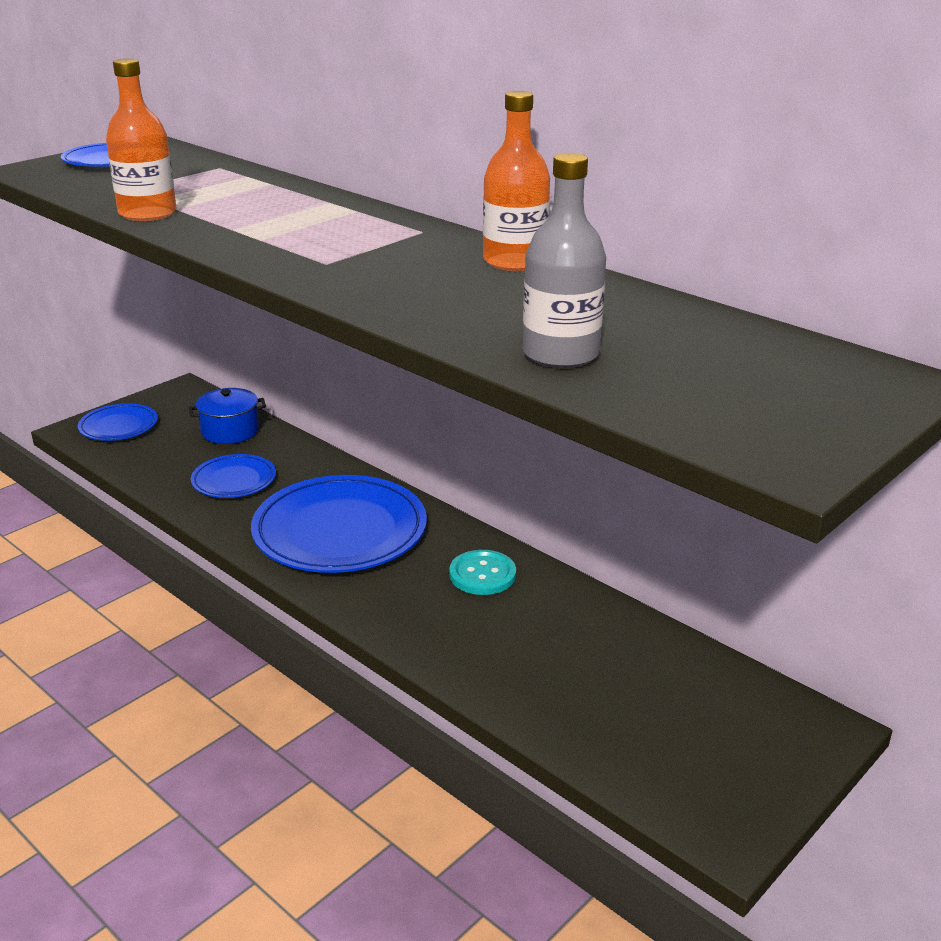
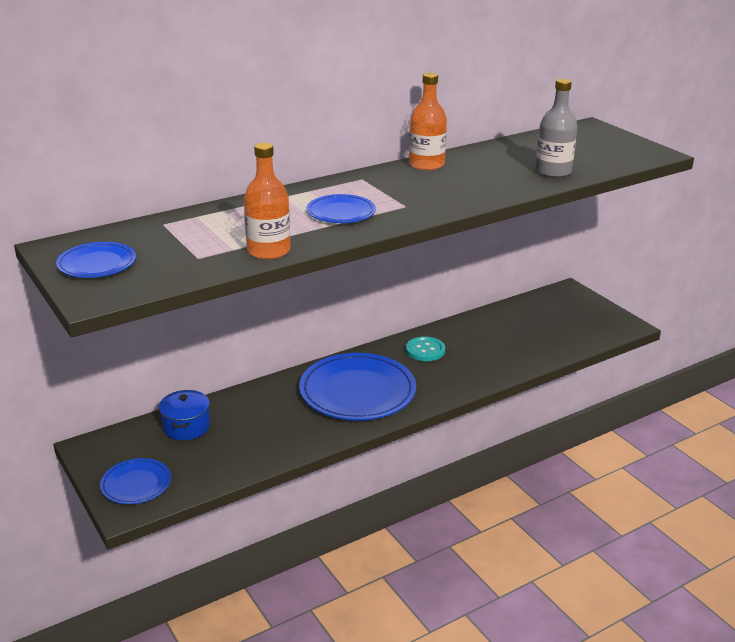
camera: 75 degrees left, 0 degrees up
blue plate [191,454,276,498] -> blue plate moved to [307,194,376,223]

